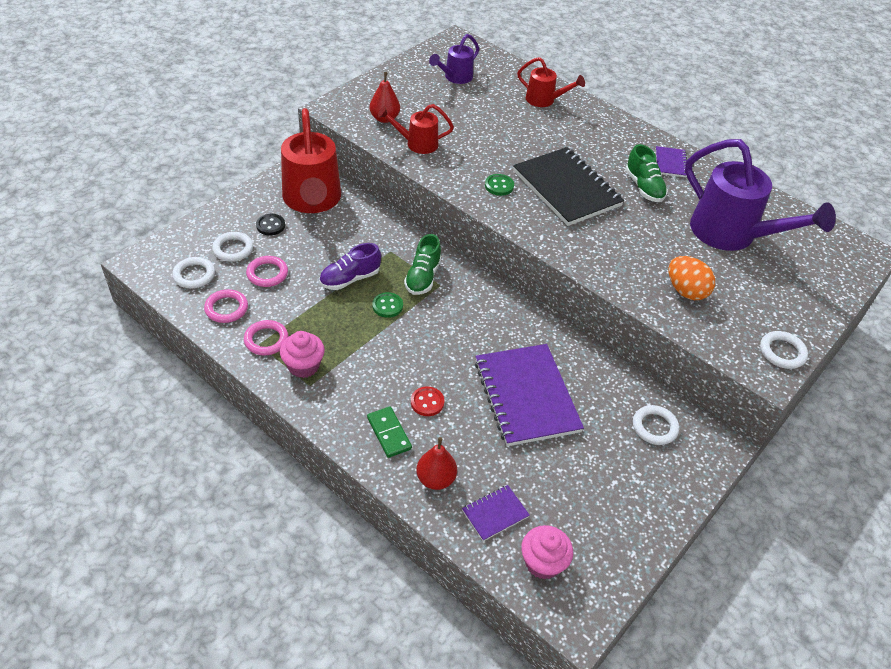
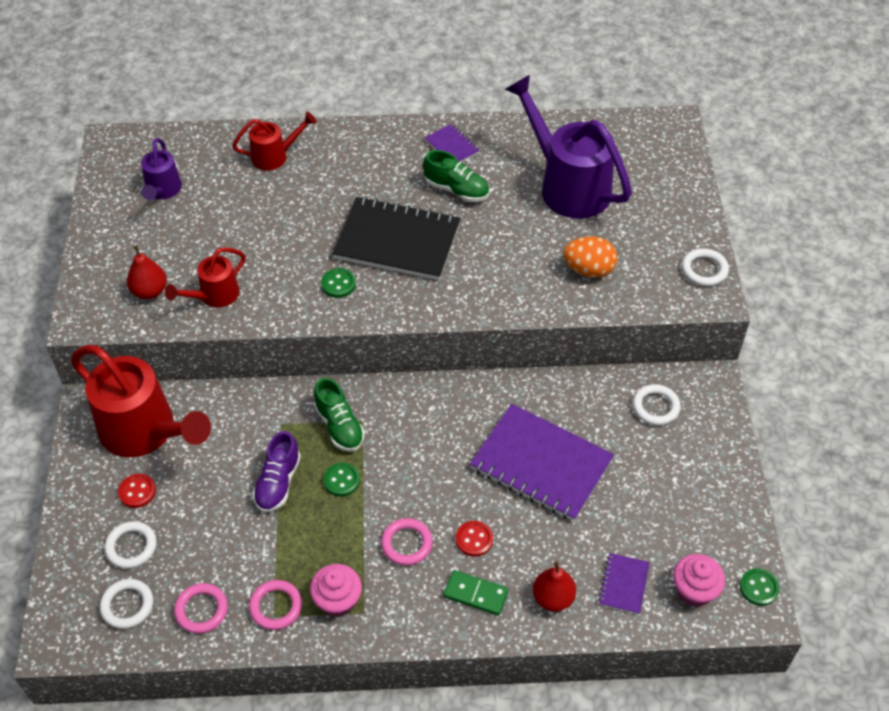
camera: 40 degrees left, 5 degrees up
pink ring [246,256,288,287] -> pink ring moved to [381,518,433,566]
black button [256,214,285,236] -> red button [118,474,156,508]
purple watering can [685,139,836,251] -> purple watering can turned 135 degrees counterclockwise [505,75,632,219]
none -> green button [740,568,779,606]

